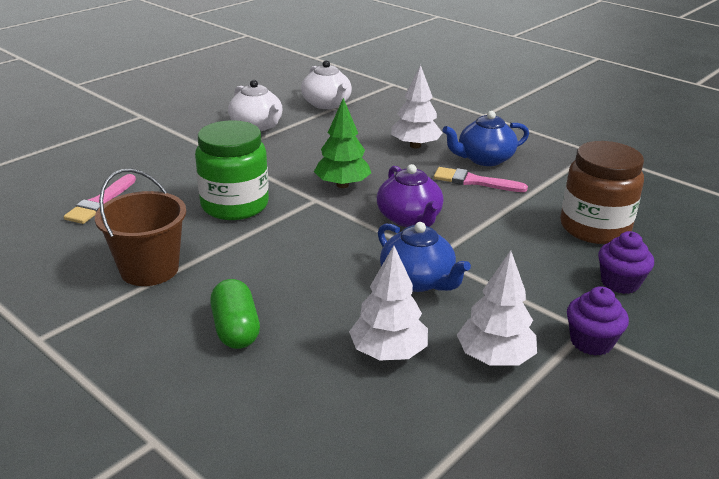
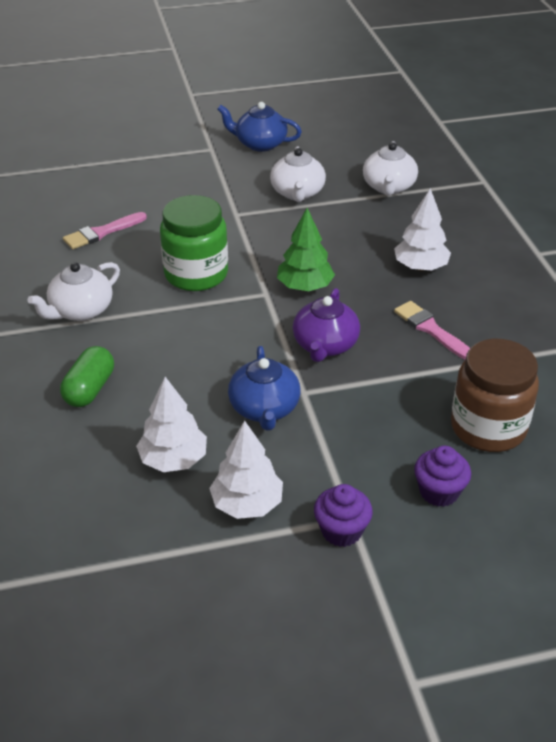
camera: 35 degrees right, 10 degrees up
brown bucket [95,169,186,286] -> white teapot [27,262,120,321]
blue teapot [443,111,529,166] -> blue teapot moved to [217,102,302,152]

